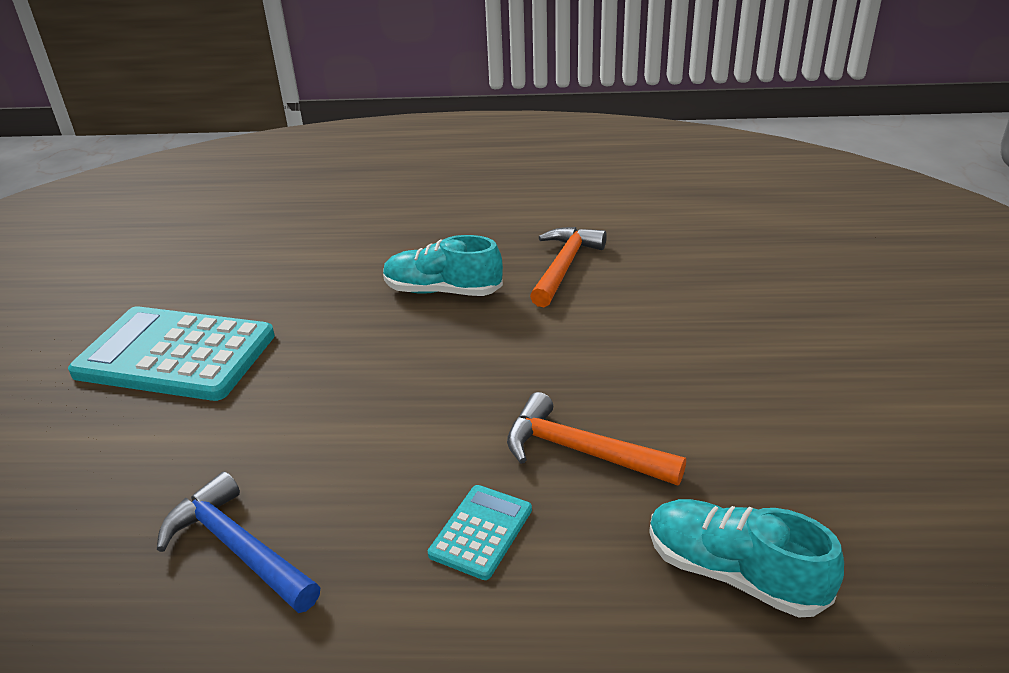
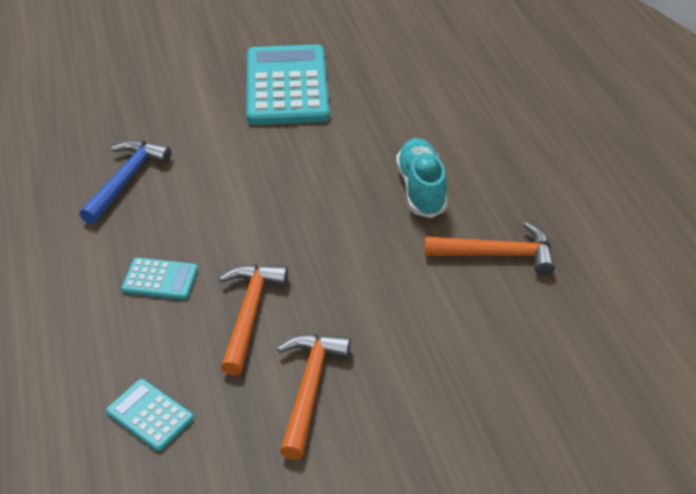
camera: 70 degrees right, 10 degrees up
turquoise shoe [649,499,844,618] -> turquoise calculator [106,379,194,452]
none -> orange hammer [277,334,351,460]

